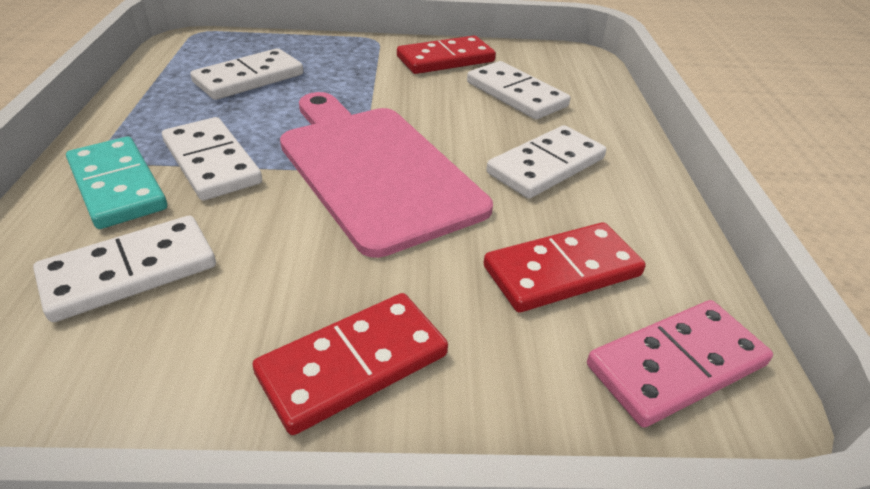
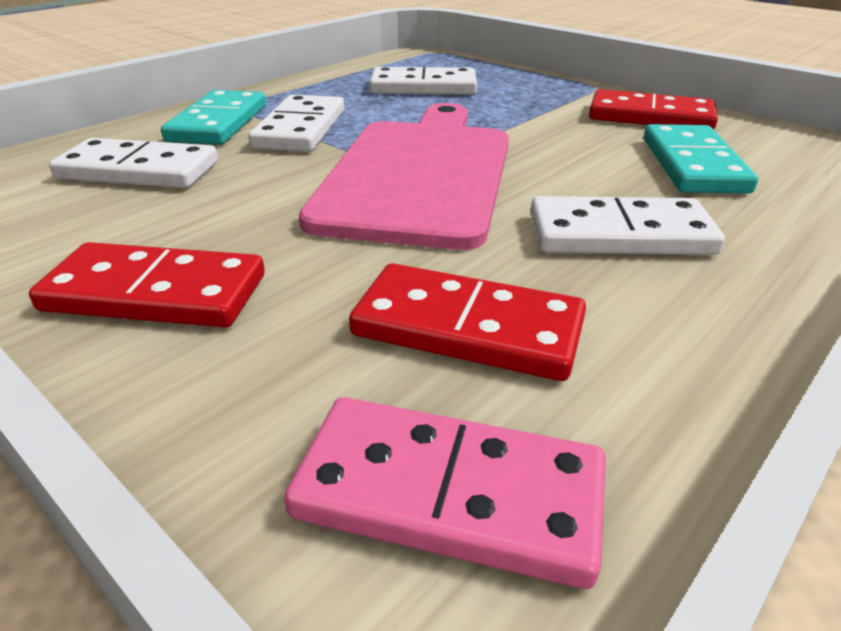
camera: 45 degrees right, 5 degrees down
white domino [467,61,570,120] -> turquoise domino [644,124,758,194]

